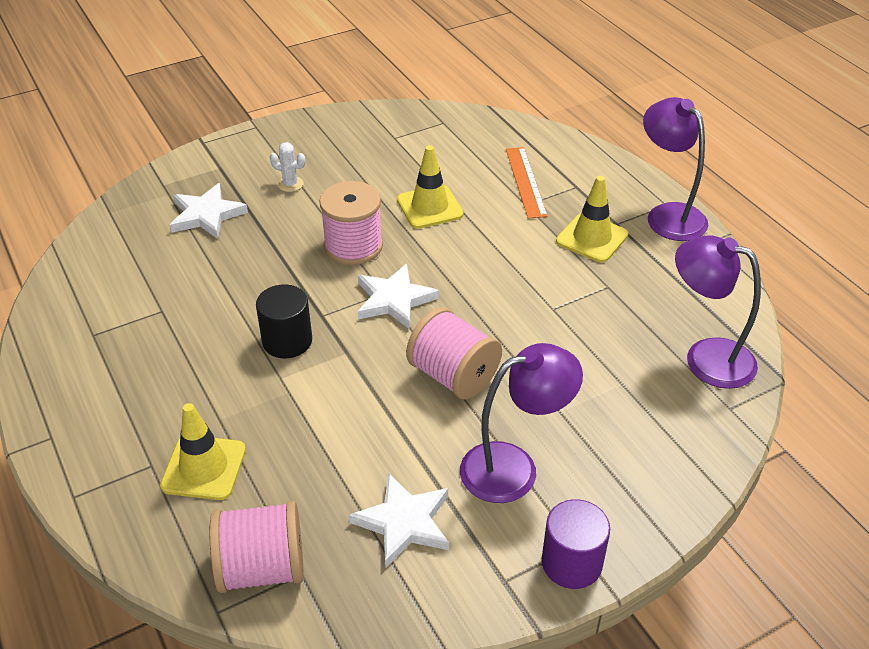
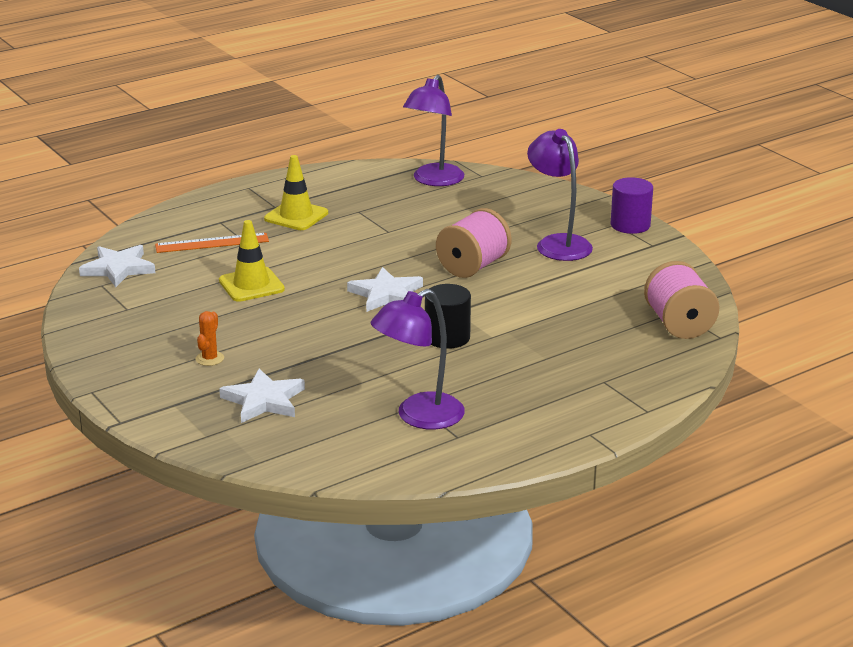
camera: 95 degrees left, 15 degrees down
yellow traffic cone [160,403,246,500] -> none
white cactus [270,142,305,192] -> orange cactus [196,311,224,366]
pink spool [319,181,383,265] -> none
white star [349,473,449,567] -> white star moved to [79,245,155,287]
purple lamp [643,97,708,241] -> purple lamp moved to [370,289,465,429]

